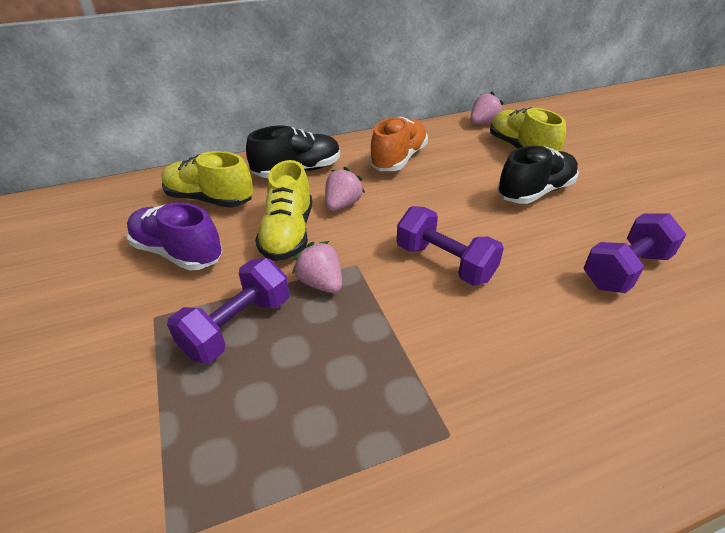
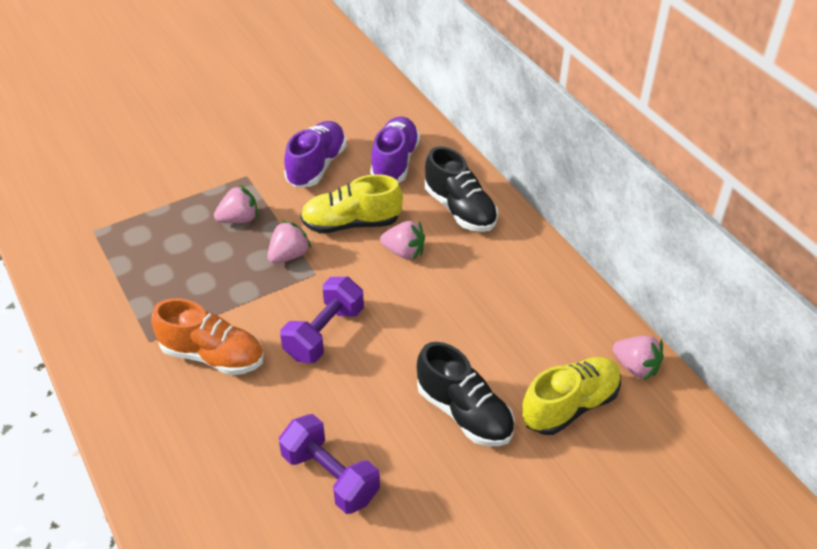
camera: 80 degrees right, 5 degrees up
yellow shoe [162,151,253,208] -> purple shoe [370,117,420,183]
purple dumbbell [167,258,289,363] -> pink strawberry [214,184,258,223]
orange shoe [369,116,428,171] -> orange shoe moved to [151,298,264,375]

